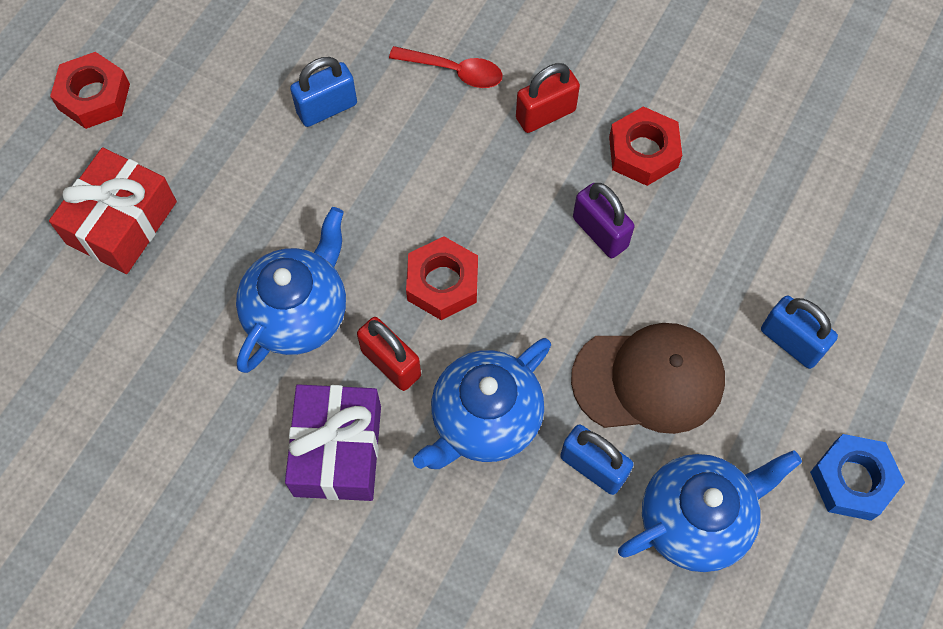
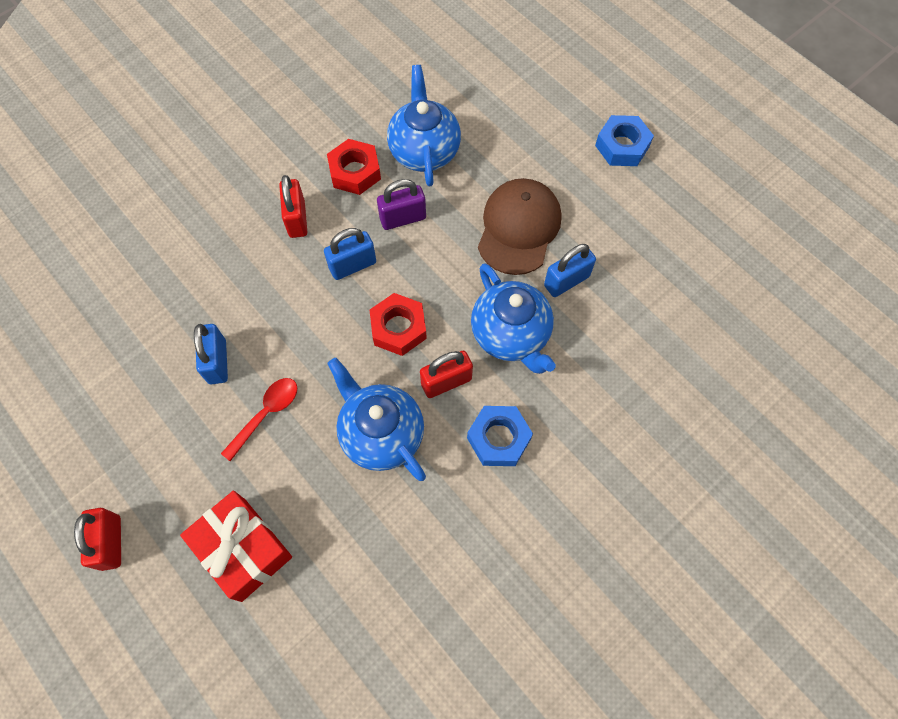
camera: 70 degrees left, 0 degrees up
red nut [50,52,130,129] -> red padlock [74,508,121,571]
purple gift [285,384,381,501] -> blue nut [467,406,533,466]
red spoon [389,46,503,88] -> red spoon moved to [221,378,297,461]
blue teapot [618,450,802,572] -> blue teapot moved to [387,65,461,186]
blue padlock [761,296,838,369] -> blue padlock moved to [324,228,376,280]

